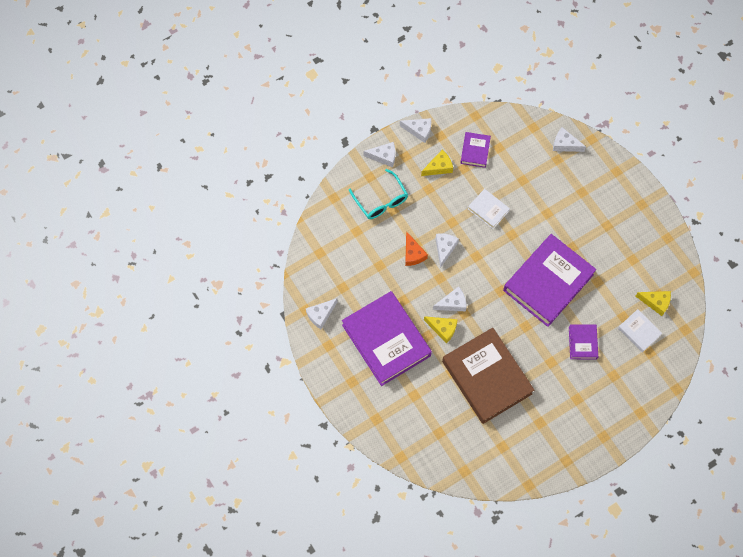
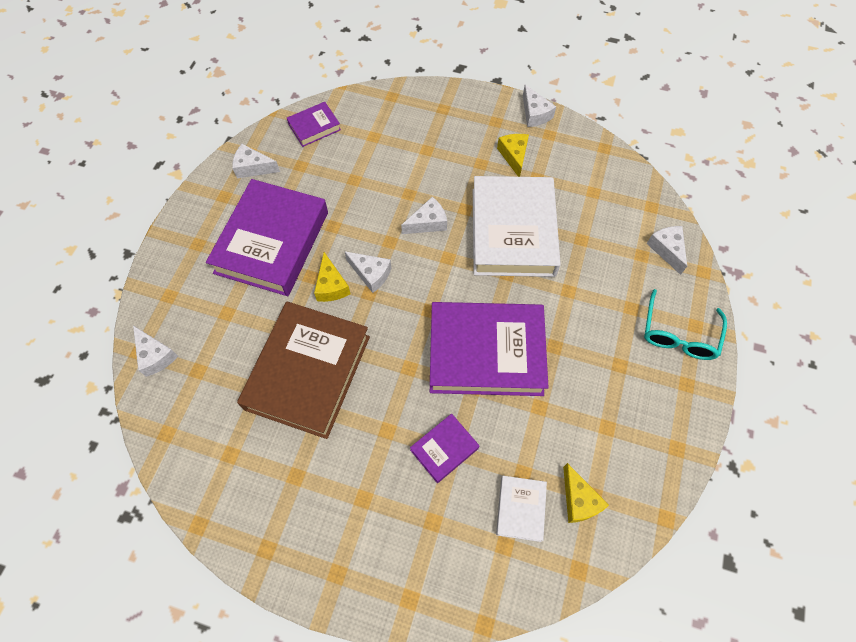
camera: 50 degrees right, 5 degrees down
turquoise glasses [349,169,408,219] -> turquoise glasses moved to [644,289,727,360]
white cheese [364,142,395,167] -> white cheese moved to [133,325,178,377]
orange cheese [405,231,428,266] -> none
yellow cheese [421,150,453,176] -> yellow cheese turned 120 degrees counterclockwise [497,134,529,177]
purple book [461,132,491,168] -> purple book moved to [287,102,341,147]
white book [468,189,510,229] -> white book [473,176,561,277], size x2.19

